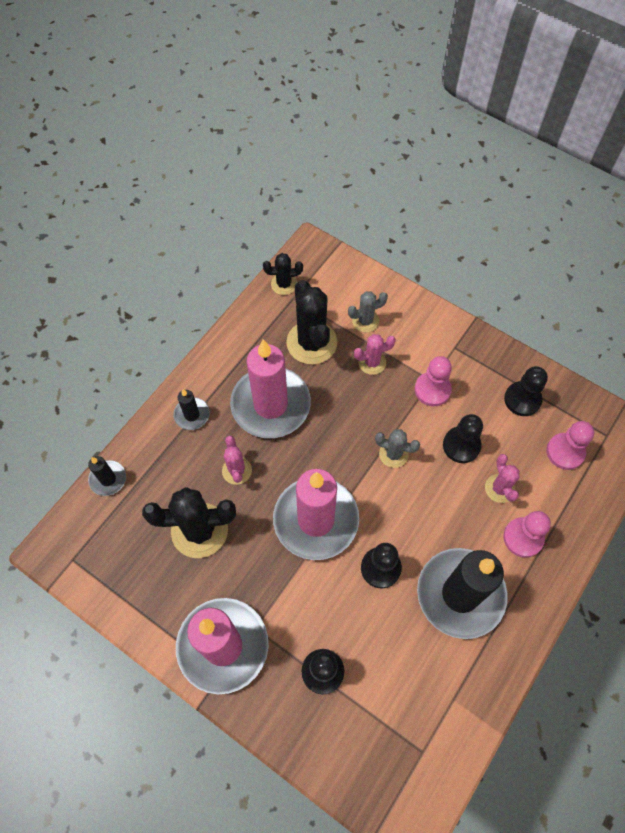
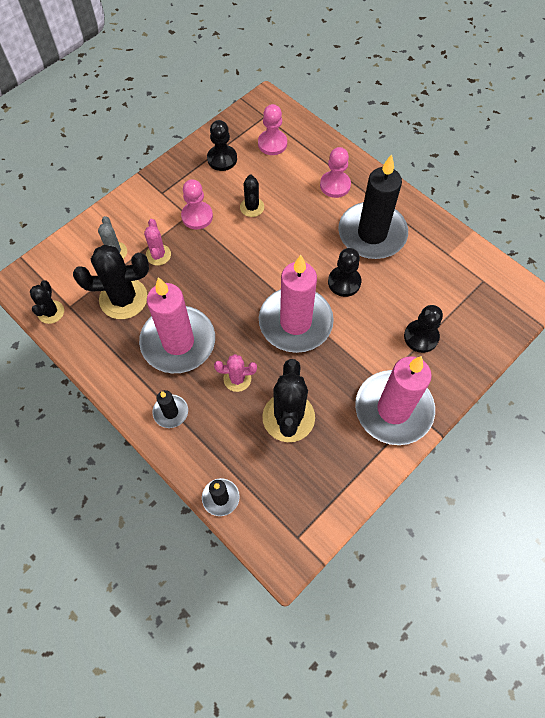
camera: 80 degrees left, 0 degrees up
grey cactus [375,429,420,468] -> none
black pawn [443,414,483,463] -> black cactus [240,175,264,217]
pink cactus [485,454,520,503] -> none

